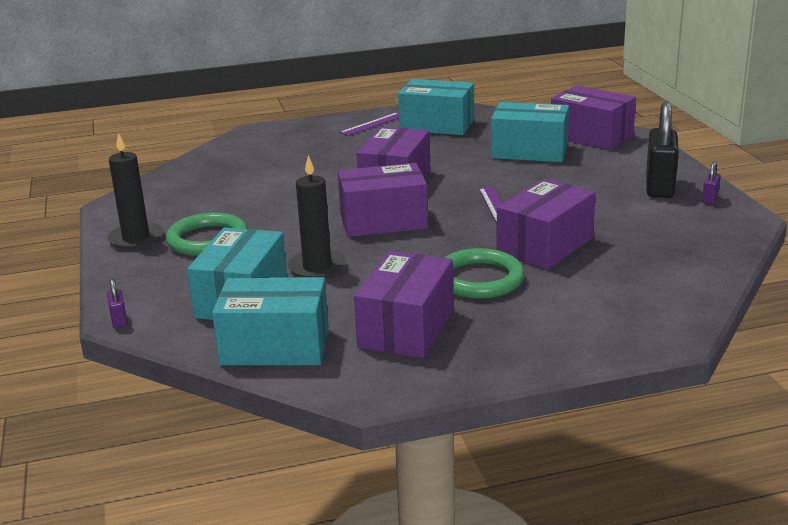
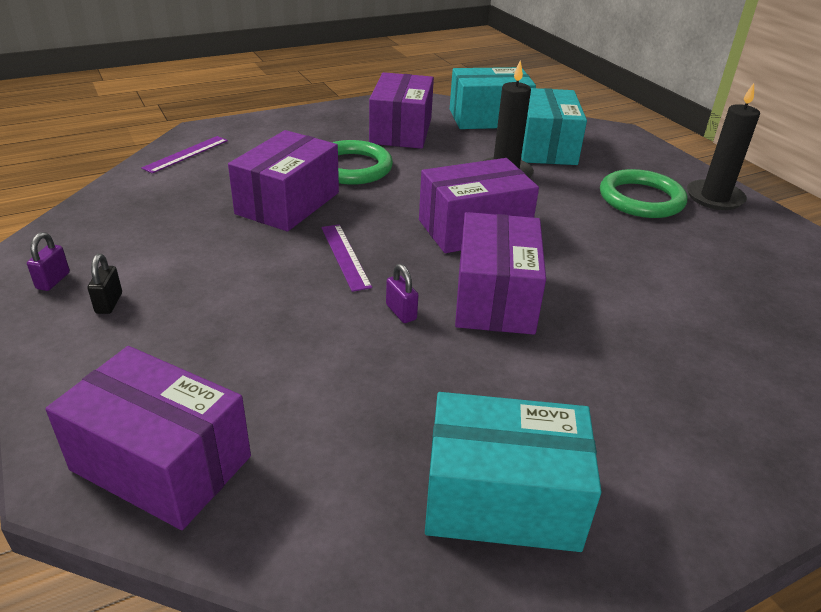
camera: 165 degrees right, 10 degrees up
purple padlock [107,278,128,329] -> purple padlock moved to [386,264,418,323]
purple ruler [339,113,399,136] -> purple ruler moved to [141,136,228,173]
turquoise box [491,102,569,162] -> none
black padlock [646,102,679,198] -> black padlock [88,254,122,314], size x0.44

